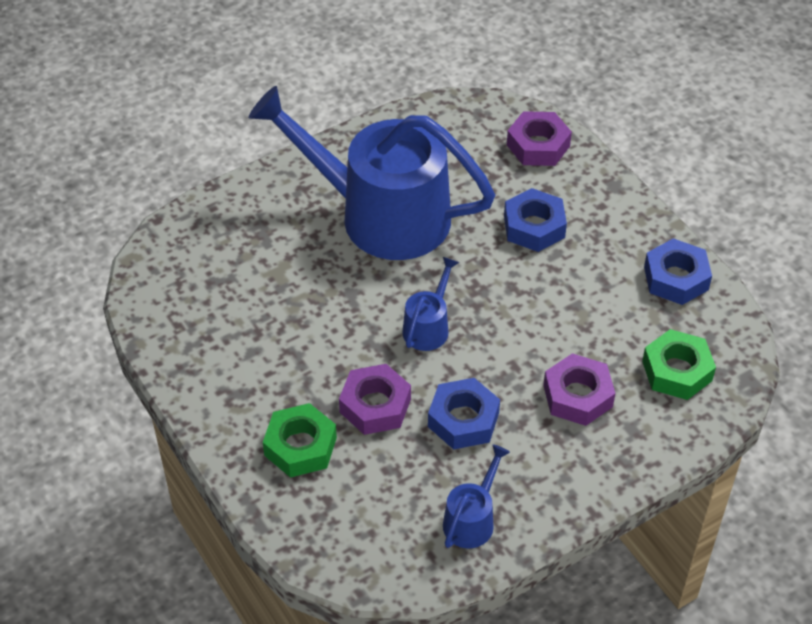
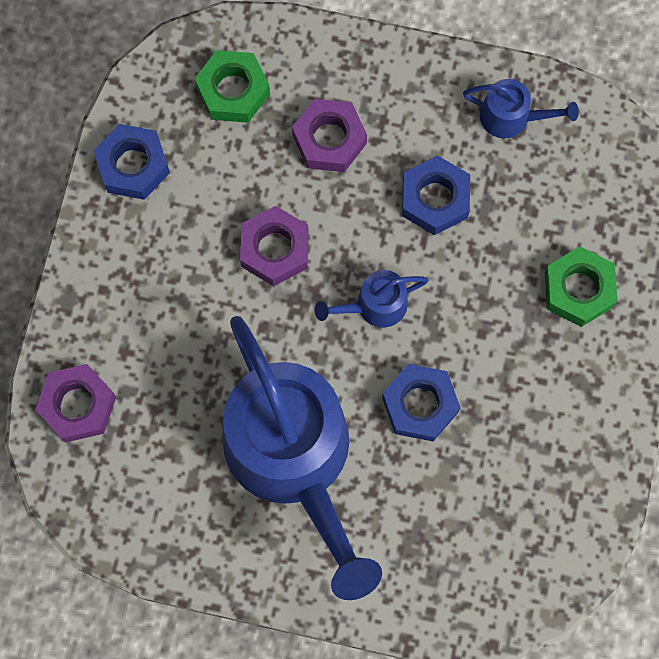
camera: 135 degrees left, 25 degrees up
purple nut [339,364,411,435] -> purple nut moved to [240,206,309,286]
blue watering can [443,444,510,548] -> blue watering can turned 150 degrees counterclockwise [463,79,579,138]
blue nut [504,188,567,252] -> blue nut moved to [382,364,460,441]

